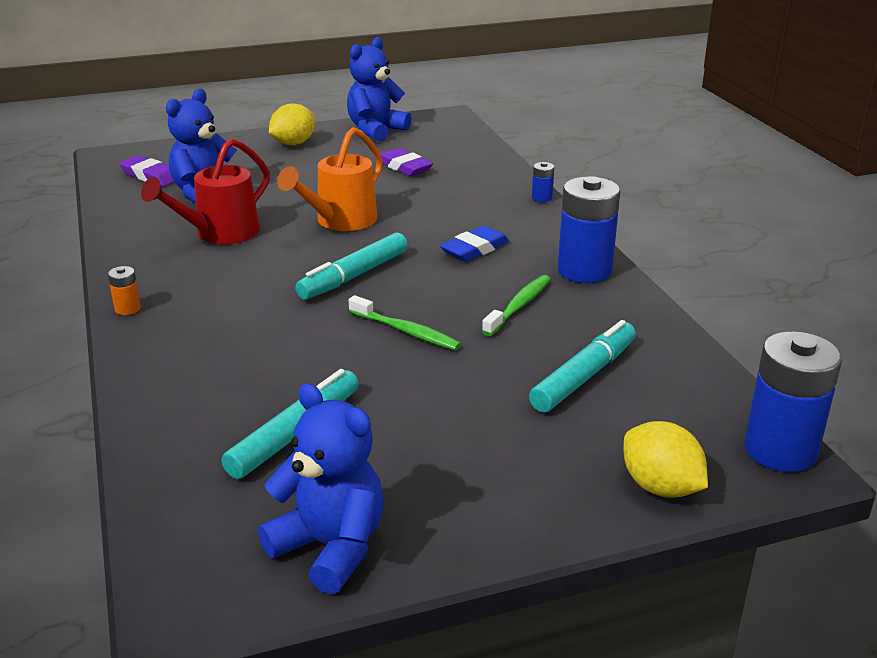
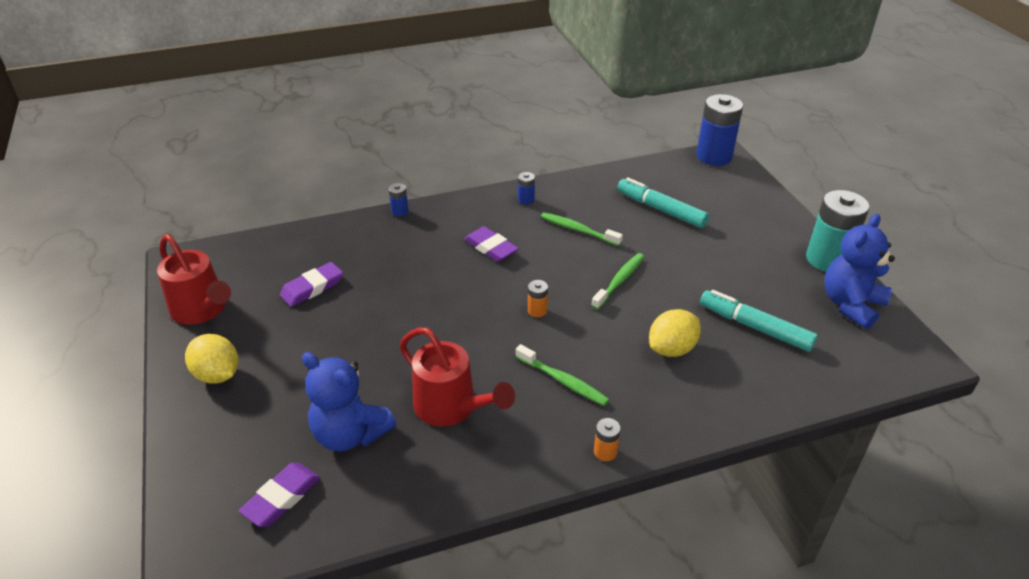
camera: 90 degrees left, 10 degrees up
orange watering can [277,127,383,231] -> none
turquoise marker [295,232,408,300] -> orange battery [528,280,548,317]
blue teddy bear [347,37,411,142] -> red watering can [157,234,231,325]
blue eraser [440,226,509,262] -> purple eraser [464,226,519,262]
blue battery [558,176,620,283] -> blue battery [518,172,535,205], size x0.44
yellow lemon [623,421,708,498] -> yellow lemon moved to [649,309,701,357]
none -> green toothbrush [516,344,610,406]
none -> turquoise battery [806,190,869,272]

